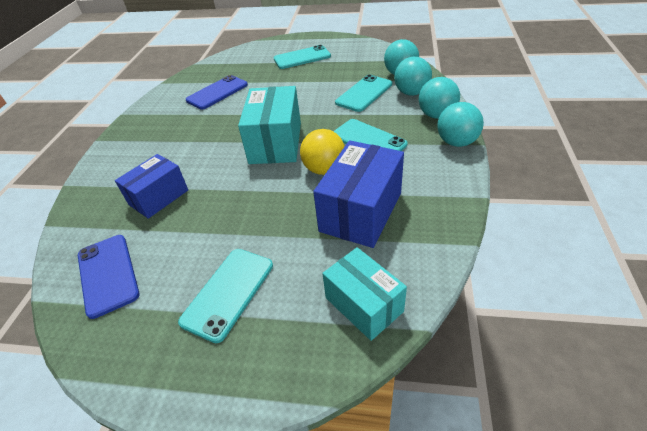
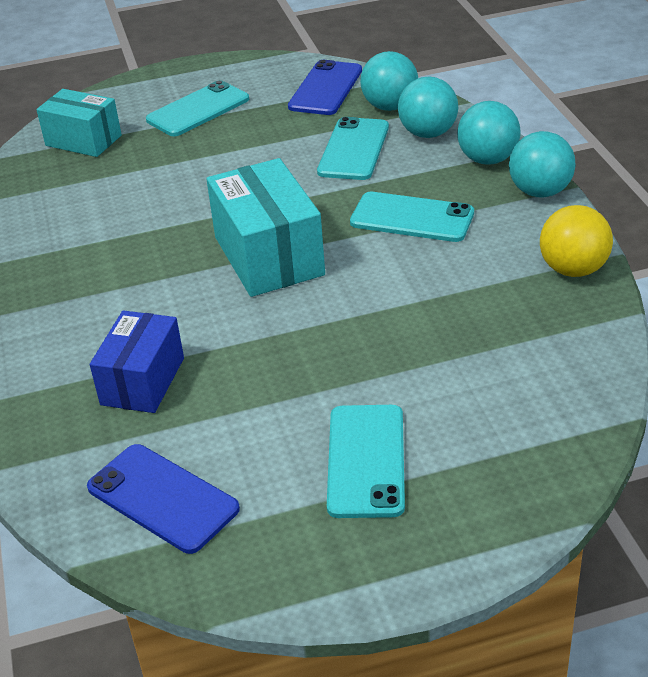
camera: 25 degrees left, 5 degrees down
blue phone [186,75,248,110] -> blue phone moved to [288,60,362,115]
yellow ball [300,129,345,175] -> yellow ball moved to [540,205,613,277]
blue box [313,140,404,248] -> none
turquoise box [322,247,407,341] -> turquoise box moved to [36,89,122,157]

